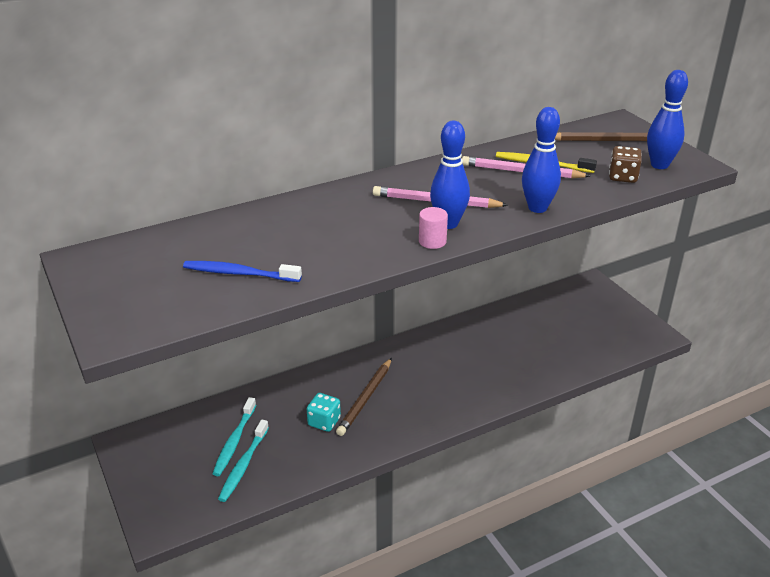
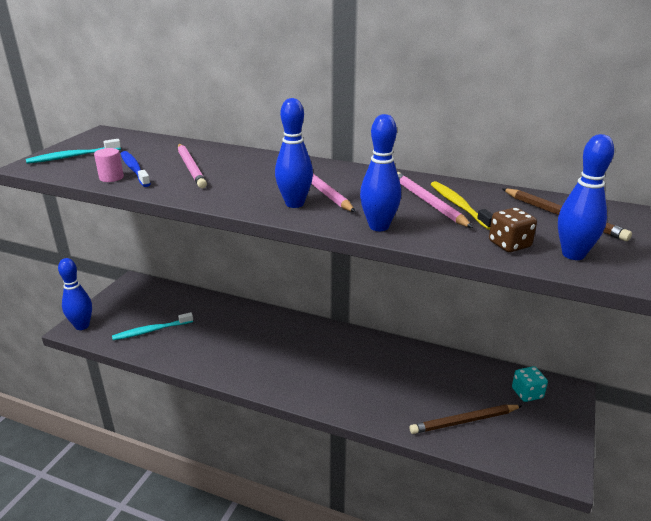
camera: 50 degrees right, 5 degrees down
turquoise toothbrush [212,397,256,476] -> turquoise toothbrush moved to [26,139,121,164]
turquoise dice [307,393,341,432] -> turquoise dice moved to [512,366,548,402]
brown pencil [336,358,392,436] -> brown pencil moved to [409,405,522,434]
pink cylinder [419,207,448,249] -> pink cylinder moved to [94,148,124,182]
none -> blue bowling pin [58,258,92,330]
none -> pink pencil [178,144,207,188]

